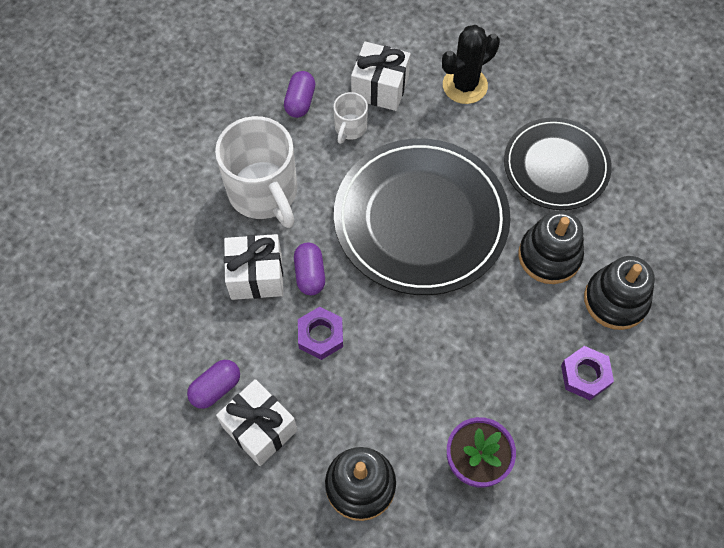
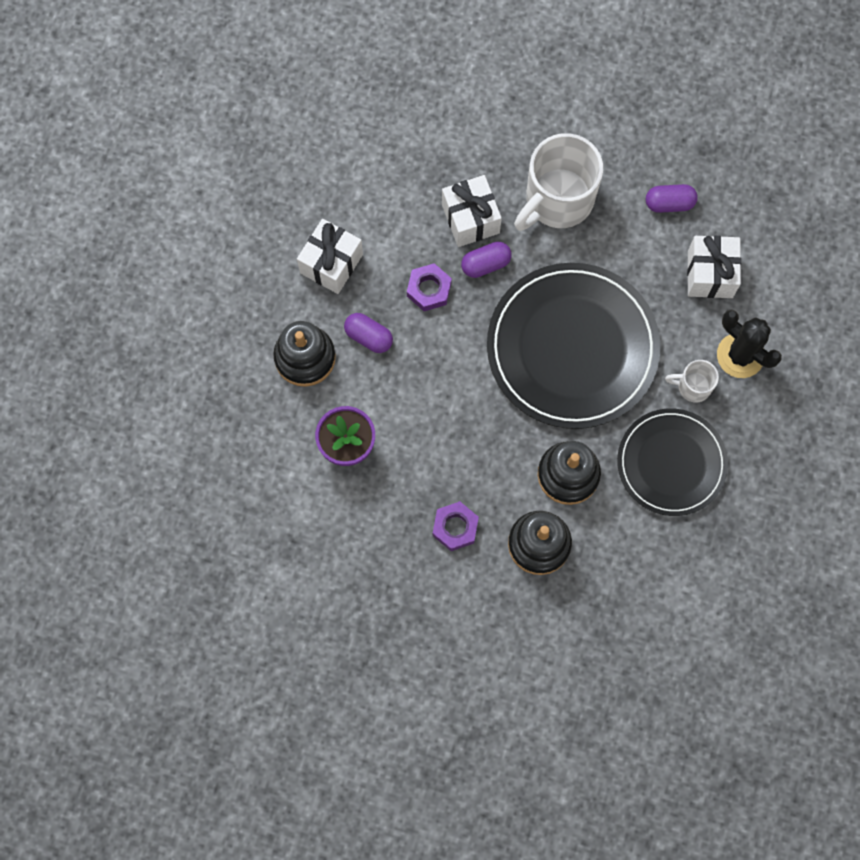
camera: 75 degrees right, 10 degrees up
purple capsule [187,360,240,409] -> purple capsule moved to [344,313,393,353]
white mug [333,92,368,144] -> white mug moved to [665,360,719,402]

